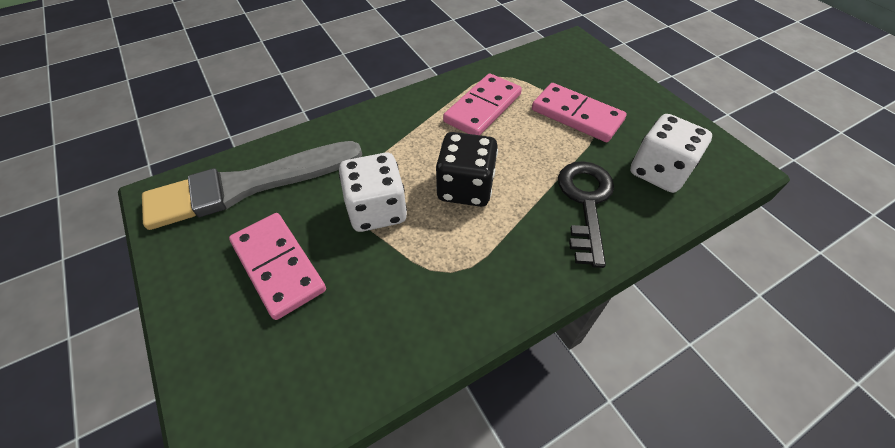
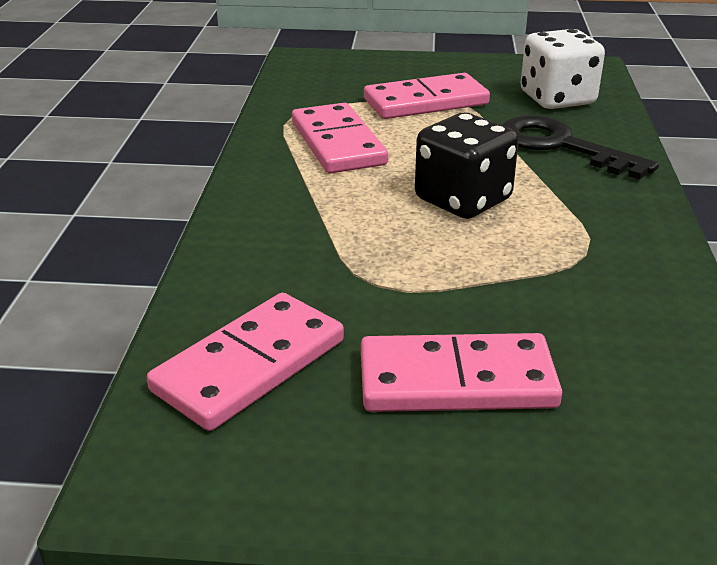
camera: 55 degrees left, 20 degrees down
grey brush [142,141,362,230] -> pink domino [147,293,344,431]
white dice [339,153,407,232] -> none

